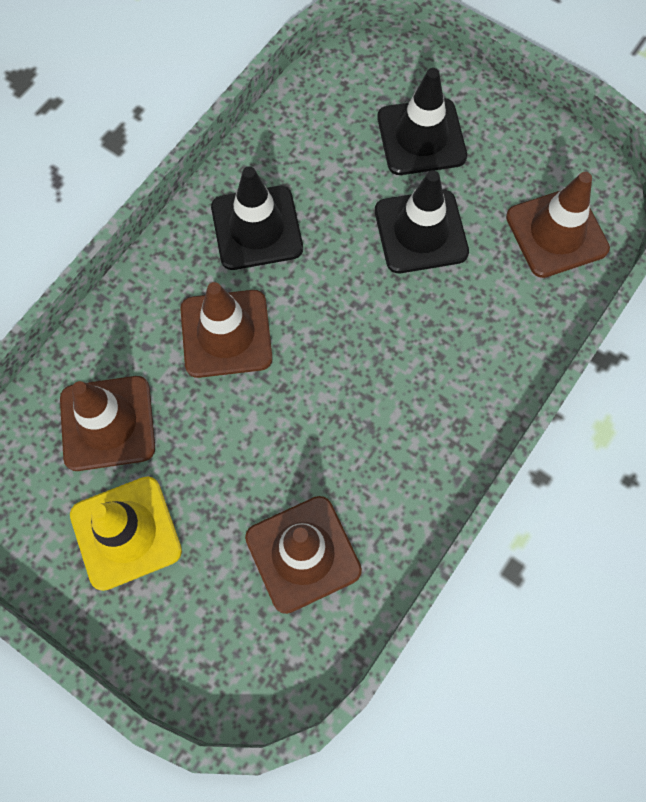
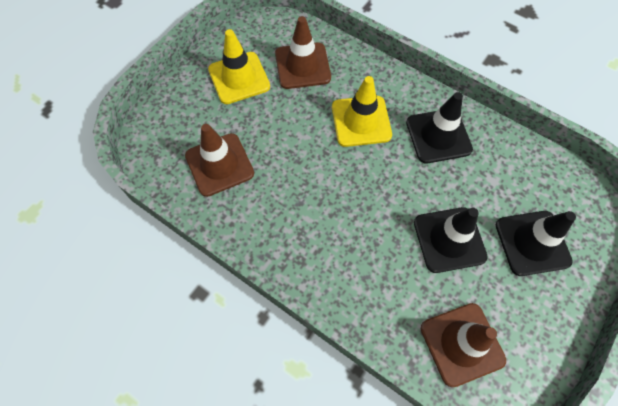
camera: 90 degrees right, 5 degrees down
brown traffic cone [181,282,273,378] -> yellow traffic cone [332,76,392,147]

